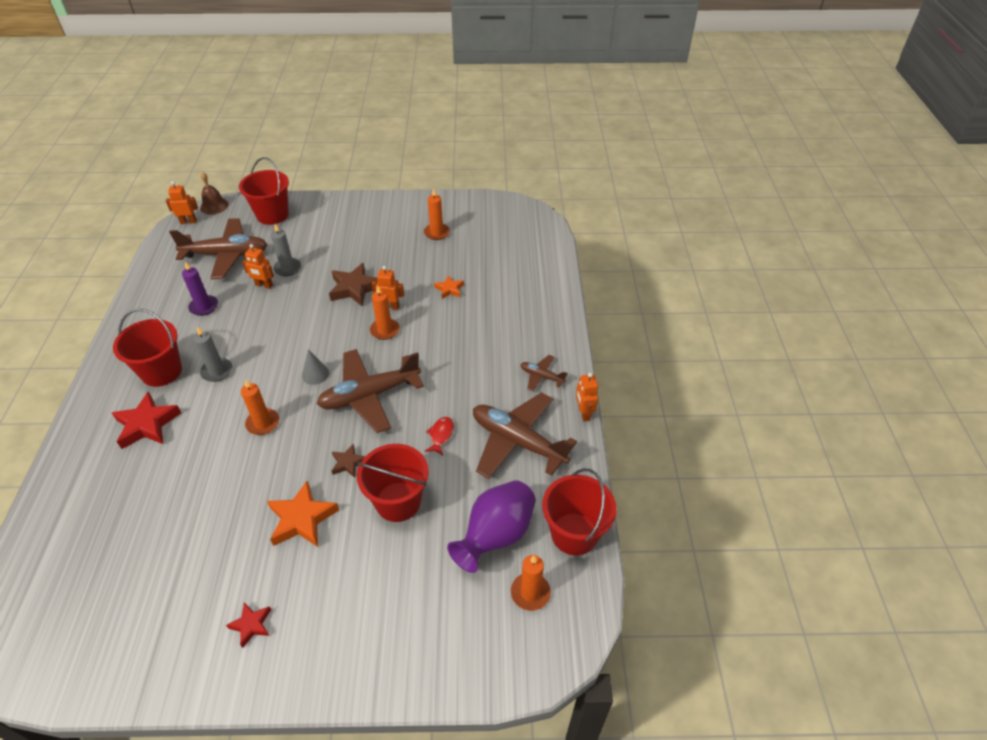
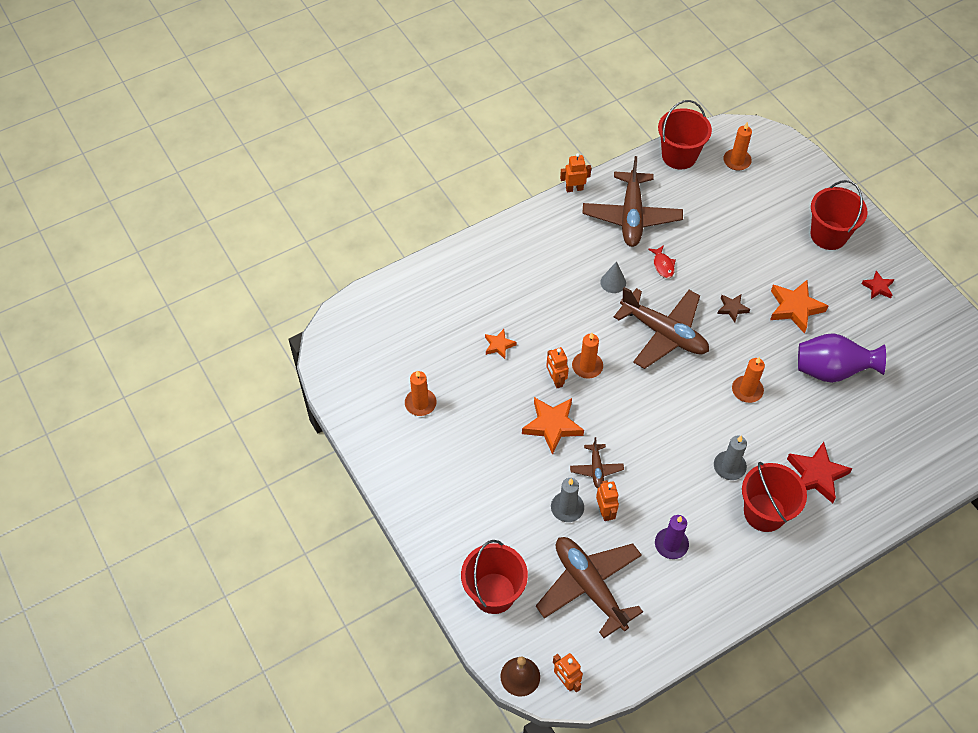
camera: 120 degrees left, 10 degrees up
grey cone [302,349,329,385] -> grey cone moved to [600,261,626,293]
brown star [329,263,378,307] -> orange star [522,397,584,455]
red bucket [357,444,429,522] -> red bucket moved to [811,180,868,250]
red fish [424,417,454,455] -> red fish turned 90 degrees counterclockwise [648,245,676,278]
purple vase [447,480,536,573] -> purple vase moved to [798,333,886,383]
brown plane [520,355,568,392] -> brown plane moved to [570,437,624,489]
orange robot [576,373,598,421] -> orange robot turned 150 degrees counterclockwise [560,153,591,192]

